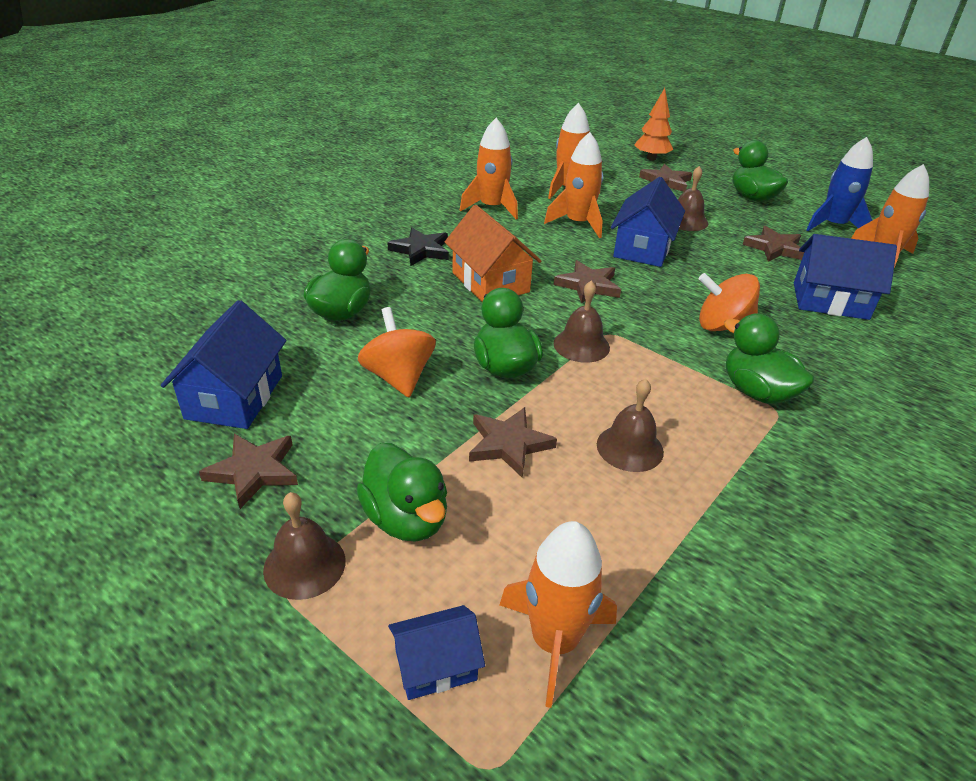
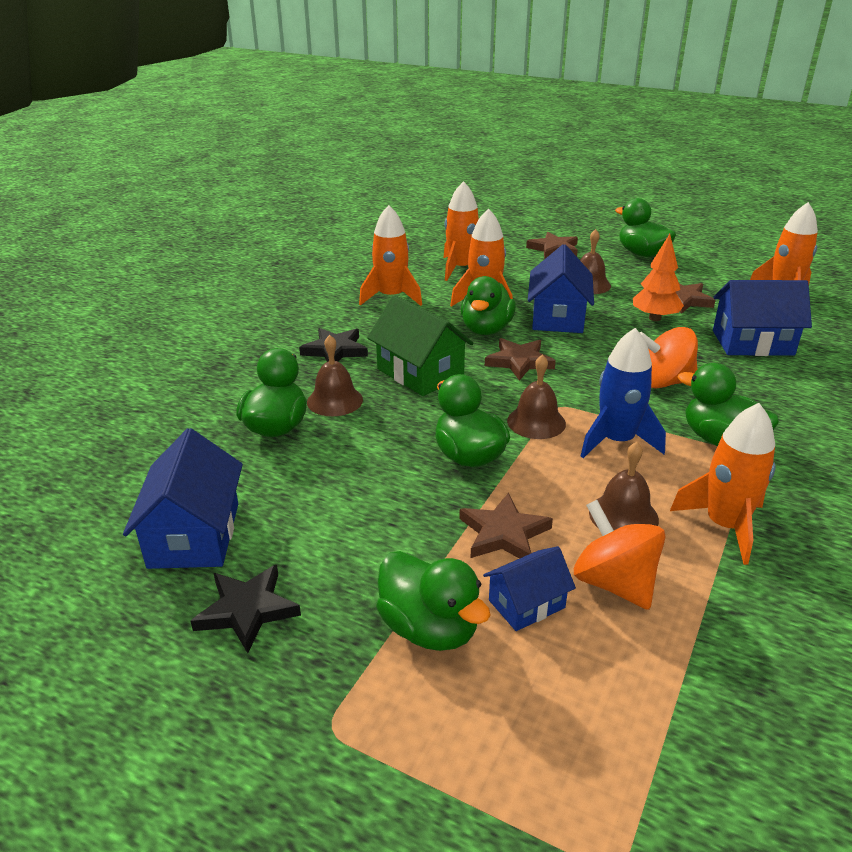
camera: 10 degrees left, 5 degrees down
brown star [199,433,298,509] -> black star [191,565,301,653]
brown bell [263,492,346,600] -> brown bell moved to [307,335,363,416]
orange spinning top [358,307,436,397] -> orange spinning top moved to [574,500,665,610]
blue house [388,605,485,700] -> blue house moved to [483,546,576,631]
orange house [445,205,541,302] -> green house [367,295,474,396]
orange rocket [500,521,617,708] -> orange rocket moved to [670,403,776,565]
orange tree [634,88,673,160] -> orange tree moved to [633,234,684,321]
blue rocket [806,137,873,231] -> blue rocket moved to [581,328,666,458]
none -> green duck [461,276,516,335]

